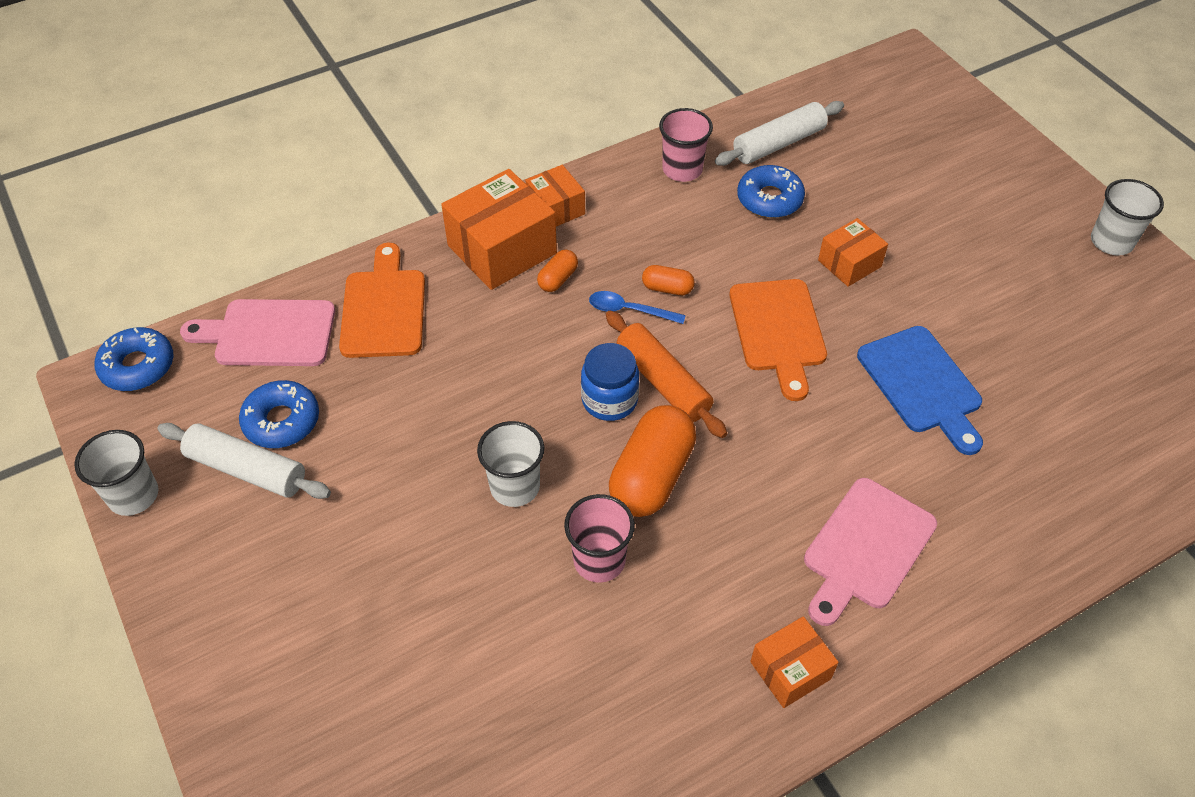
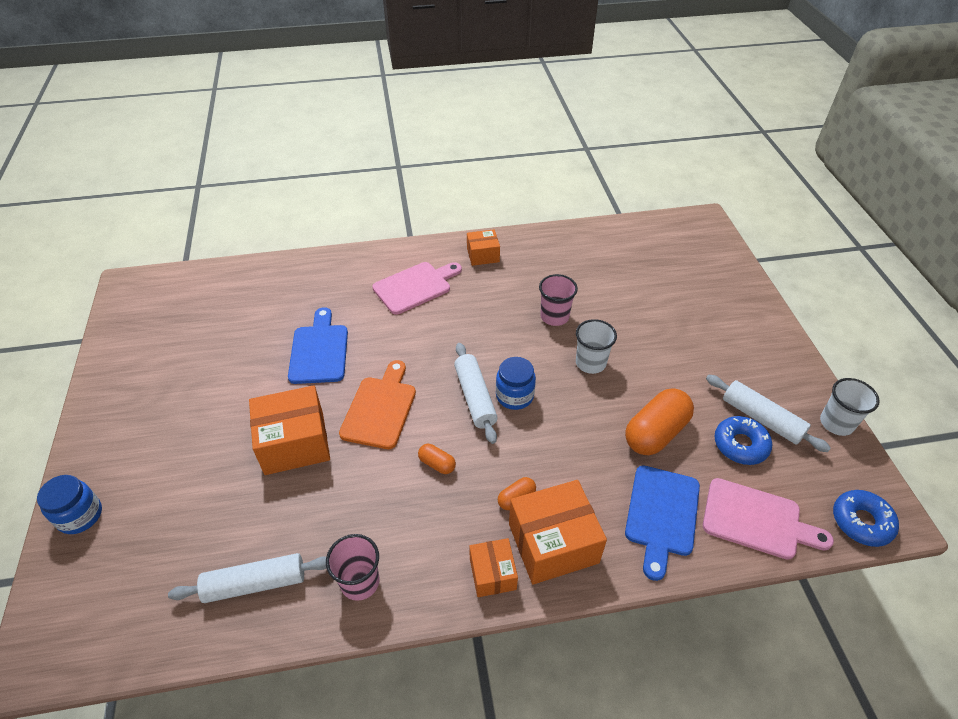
camera: 160 degrees left, 5 degrees down
orange cutting board [339,243,425,358] -> blue cutting board [625,465,700,581]
blue spoon [589,291,686,324] -> none
orange rolling pin [606,311,727,438] -> white rolling pin [454,343,498,444]
orange capsule [609,405,696,517] -> orange capsule moved to [625,388,694,455]
blue donut [737,165,805,218] -> none
orange box [818,218,888,287] -> orange box [249,385,330,475], size x1.77
white cup [1091,179,1164,256] -> none
none -> blue jar [37,475,102,534]

